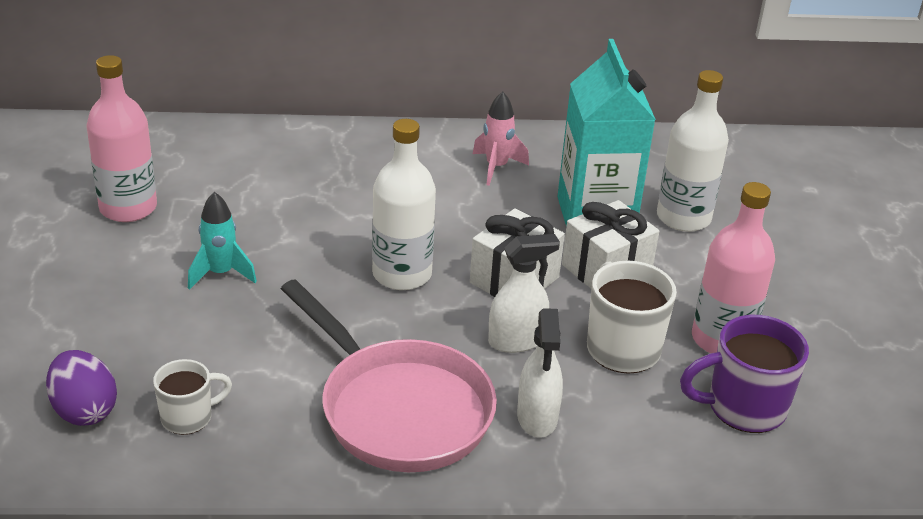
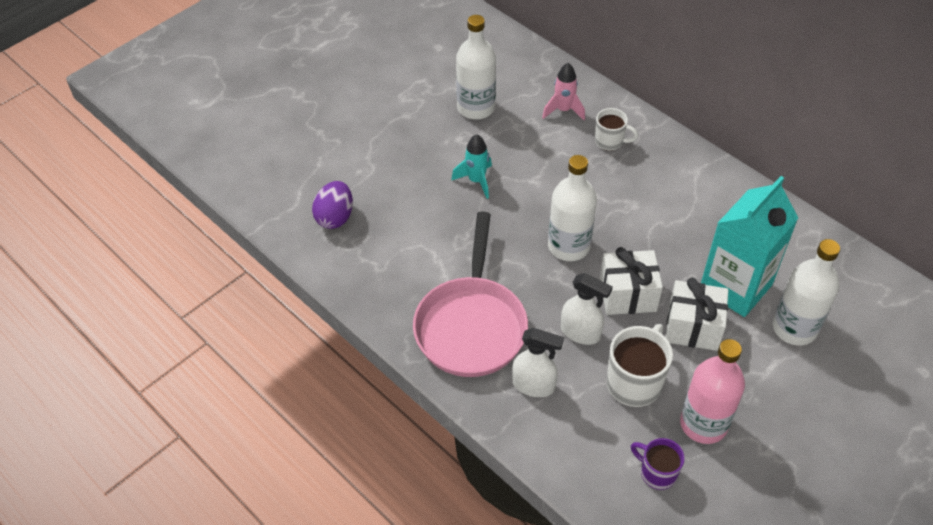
camera: 50 degrees right, 15 degrees up
pink bottle [86,55,157,222] -> white bottle [456,15,496,119]
white mug [153,359,232,435] -> white mug moved to [595,108,638,151]
pink rocket [473,92,529,186] -> pink rocket moved to [542,63,585,120]
white spray bottle [517,308,563,438] -> white spray bottle turned 120 degrees counterclockwise [512,328,564,397]
purple mug [680,315,809,433] -> purple mug [631,438,685,490], size x0.61

